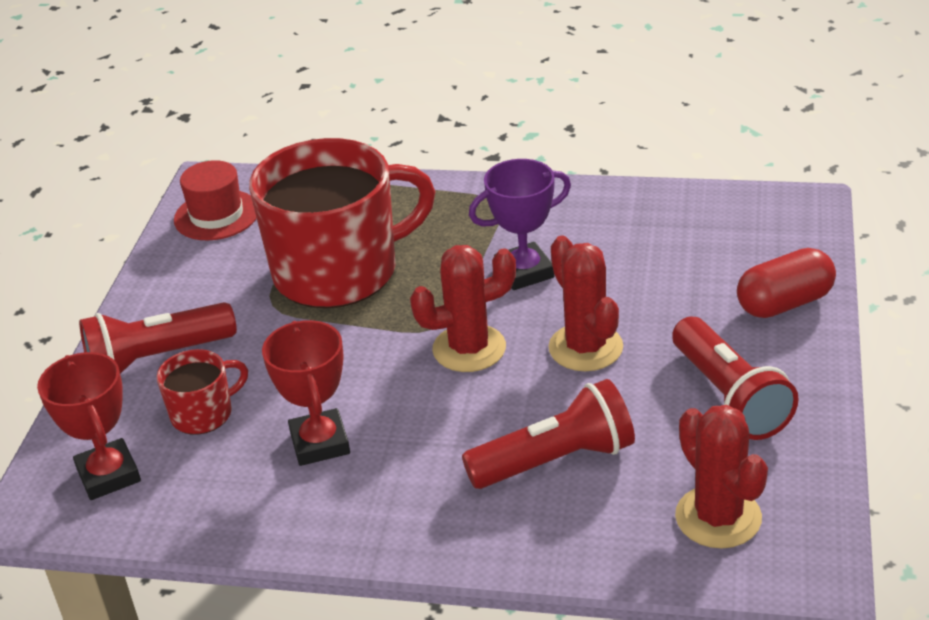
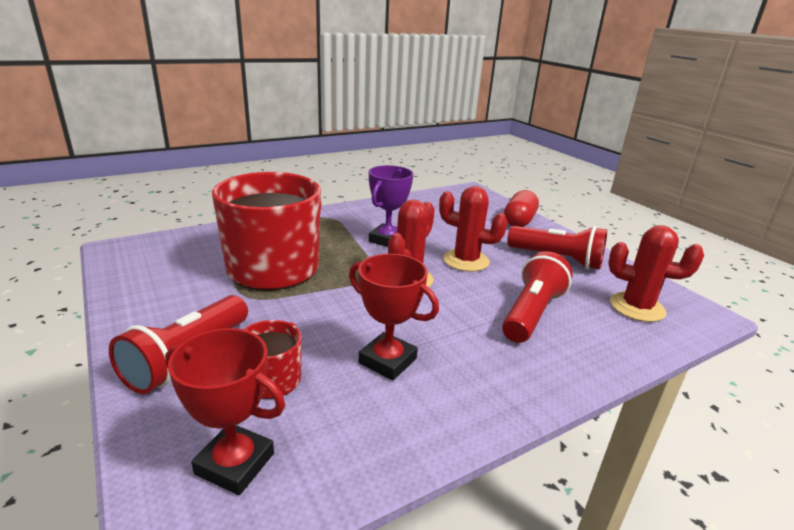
camera: 45 degrees left, 10 degrees down
red hat [174,160,257,240] -> none

